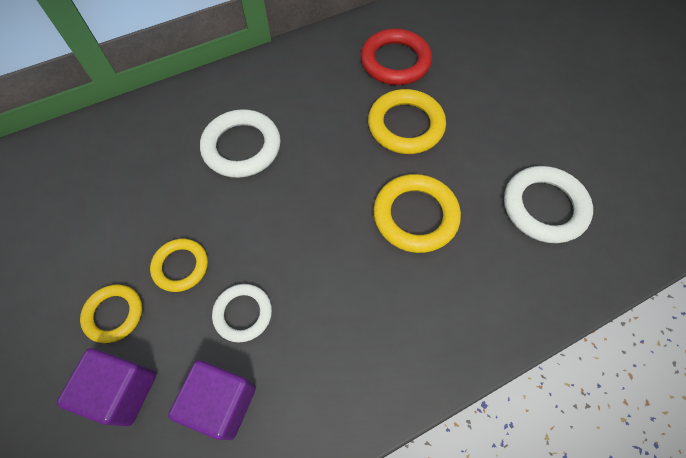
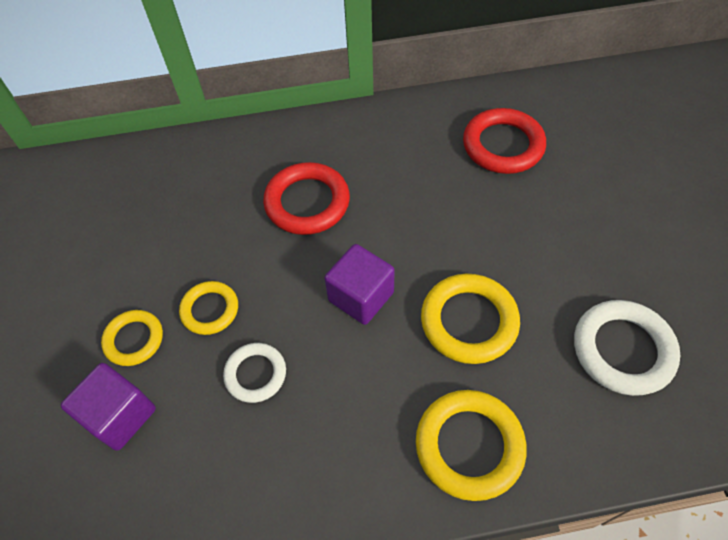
camera: 20 degrees right, 5 degrees down
purple cube [168,360,256,440] -> purple cube moved to [324,244,395,325]
white ring [200,109,281,178] -> red ring [263,162,350,235]
yellow ring [368,89,446,154] -> yellow ring moved to [416,390,527,501]

